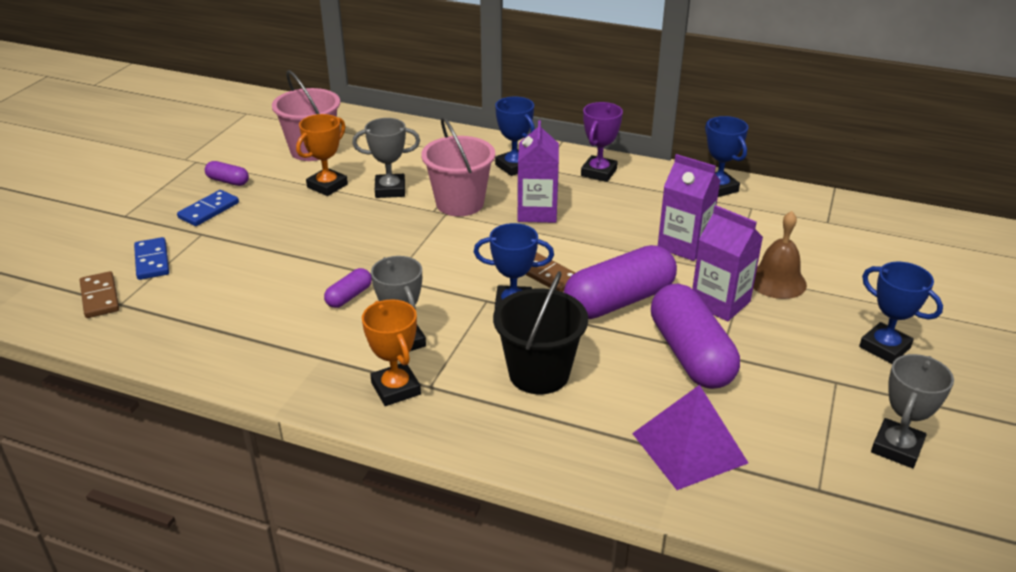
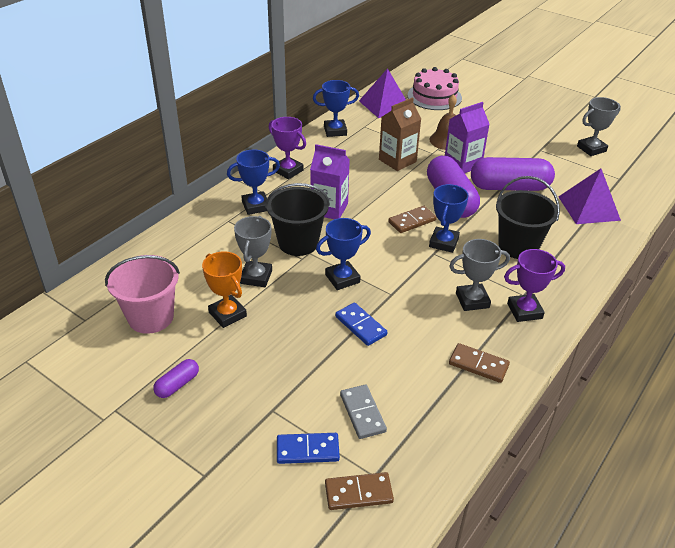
camera: 75 degrees left, 5 degrees up
blue domino [177,190,239,226] -> blue domino moved to [335,302,387,346]
purple capsule [324,268,372,308] -> none
orange trophy [362,299,421,406] -> purple trophy [504,249,565,322]
pink bucket [421,117,495,216] -> black bucket [265,183,330,256]
purple carton [658,154,720,261] -> brown carton [379,97,421,171]
blue trophy [859,262,943,364] -> blue trophy moved to [316,218,371,290]
grey trophy [871,354,954,468] -> grey trophy turned 75 degrees counterclockwise [577,97,621,156]
none -> grey domino [340,385,387,439]
none -> purple pyramid [359,68,406,118]
none -> pink cake [407,67,462,110]
none -> brown domino [449,343,510,383]

